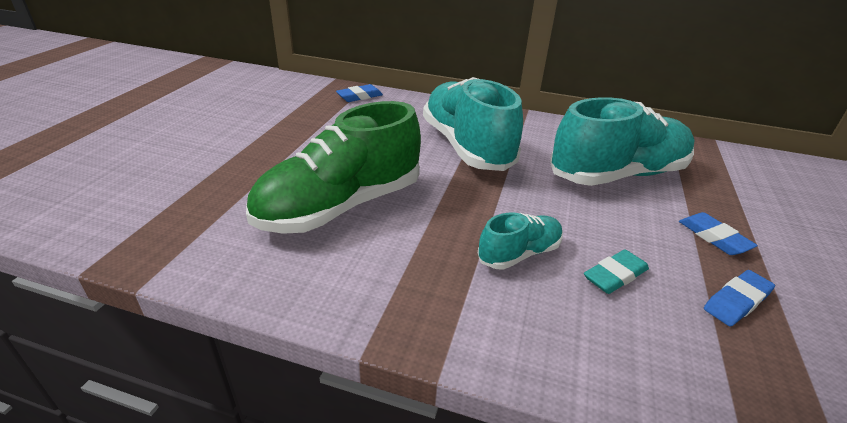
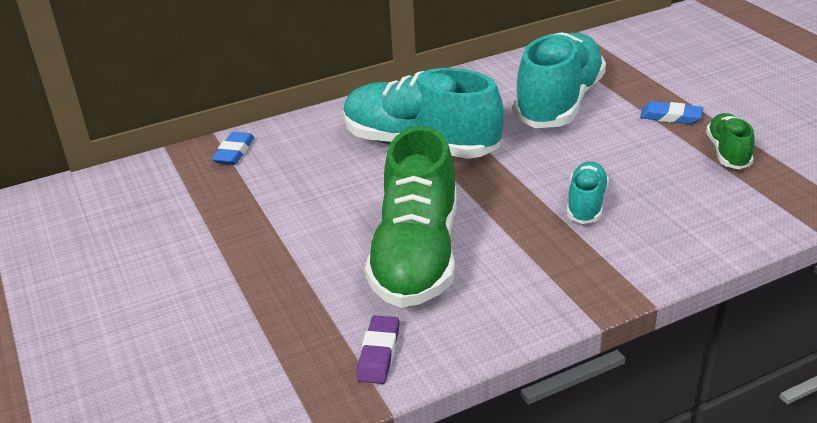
camera: 40 degrees left, 0 degrees up
turquoise eraser [584,250,649,294] -> none
blue eraser [704,270,775,326] -> green shoe [706,113,755,169]
none -> purple eraser [356,315,399,384]

